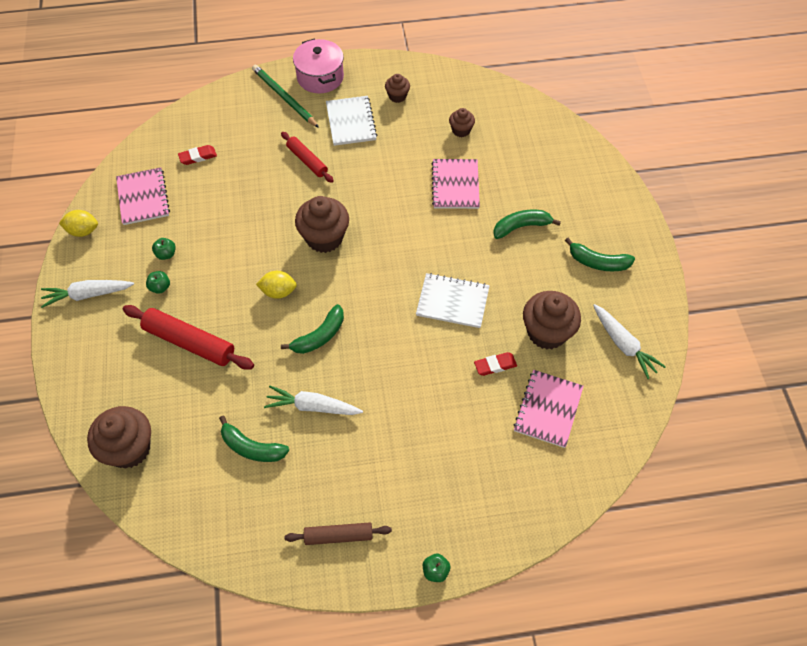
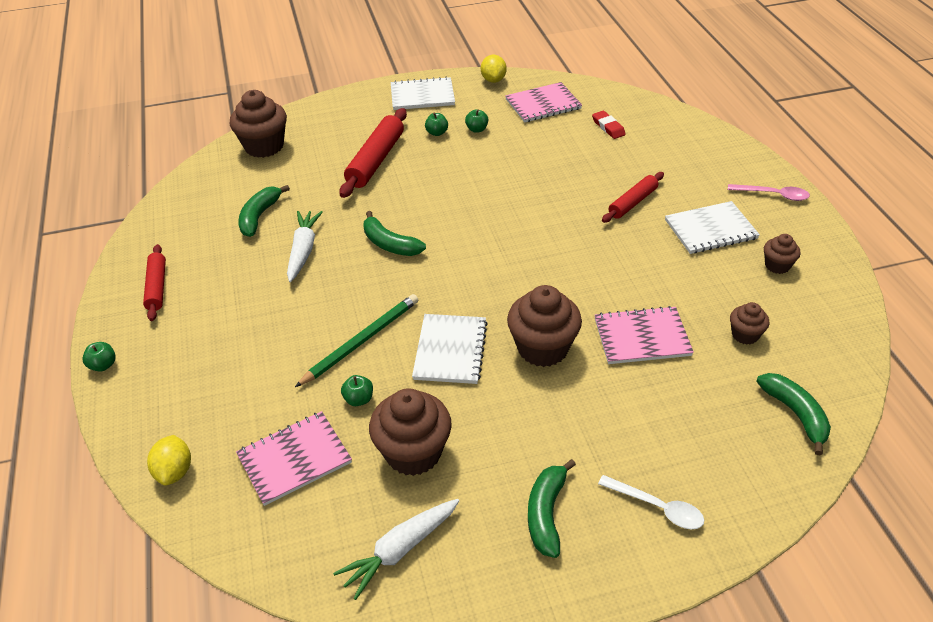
camera: 85 degrees right, 15 degrees down
white carrot [41,280,134,308] -> white notebook [391,77,455,110]
green pencil [252,65,319,128] -> green pencil moved to [295,294,418,387]
yellow lemon [256,271,297,299] -> yellow lemon moved to [147,435,191,486]
brown rolling pin [284,522,392,545] -> red rolling pin [143,244,166,321]
pink pot [293,39,344,94] -> pink spoon [728,184,810,201]
brown cupcake [295,196,349,253] -> brown cupcake moved to [507,285,582,367]
red eraser [474,352,517,376] -> green apple [341,375,373,406]
green banana [493,210,561,239] -> green banana moved to [756,373,831,455]
pink notebook [514,370,584,448] -> pink notebook turned 45 degrees counterclockwise [236,411,352,506]
none -> white spoon [598,475,704,529]

